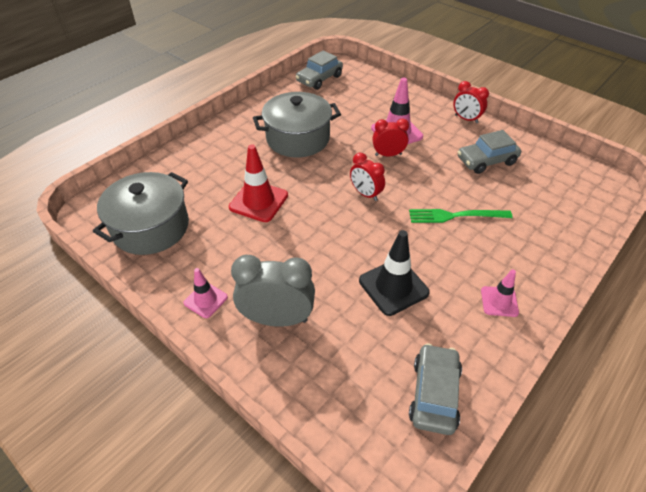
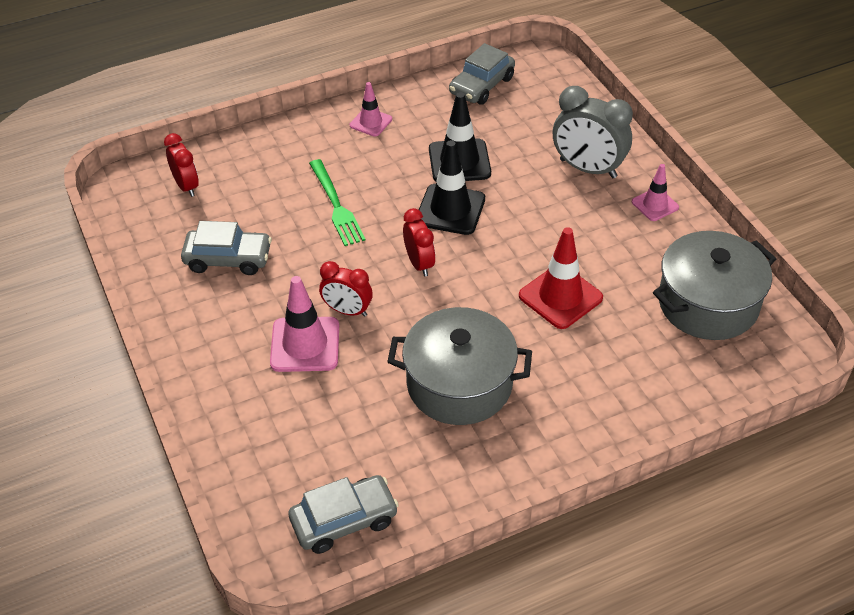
camera: 155 degrees left, 0 degrees up
green fork [409,209,513,223] -> green fork turned 45 degrees clockwise [309,159,366,246]
red clock [453,81,489,123] -> red clock moved to [164,133,199,197]
none -> black traffic cone [419,140,485,235]

